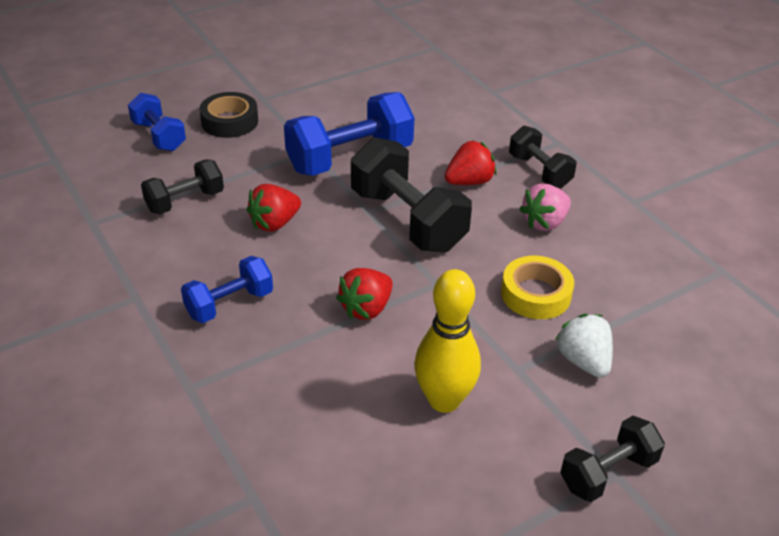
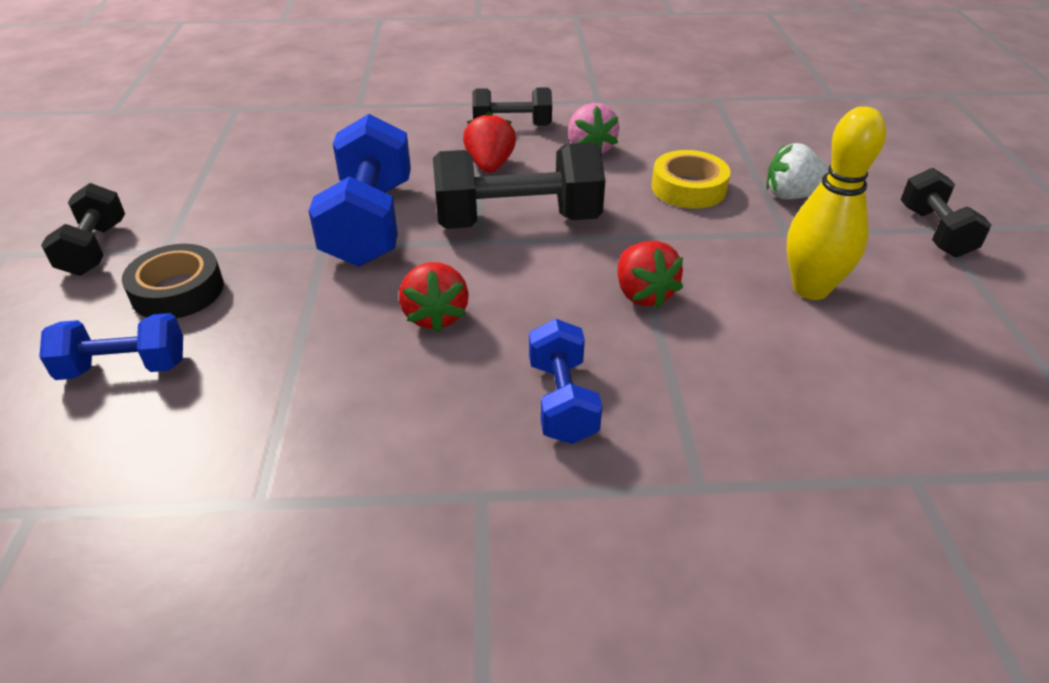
camera: 60 degrees left, 0 degrees up
black dumbbell [141,159,224,214] -> black dumbbell moved to [41,183,125,276]

